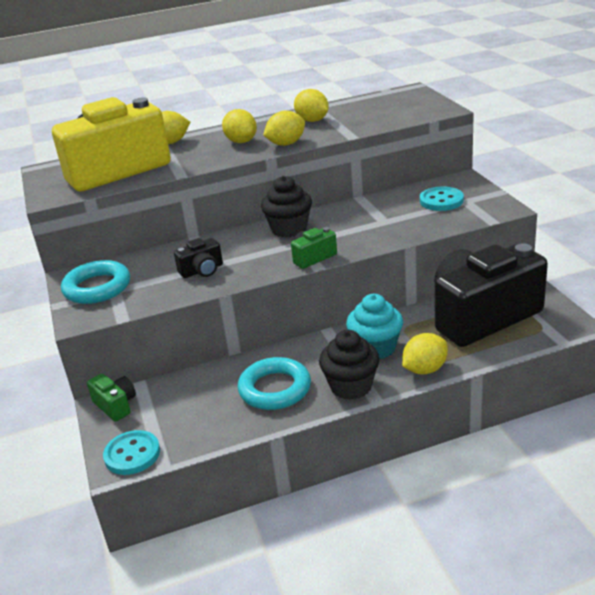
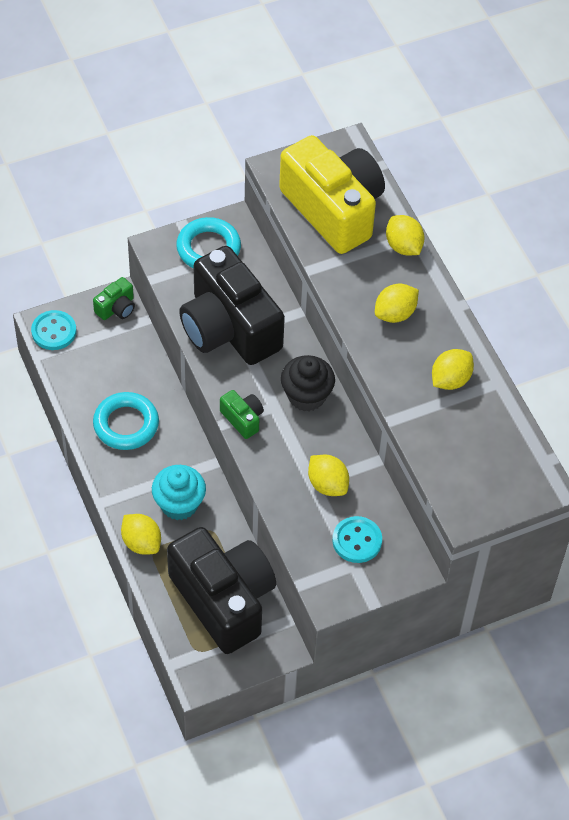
camera: 80 degrees right, 25 degrees up
black camera [174,238,223,278] -> black camera [179,246,285,365], size x2.46
yellow lemon [263,111,305,146] -> yellow lemon moved to [308,455,349,496]
black cupcake [319,330,379,400] -> none

